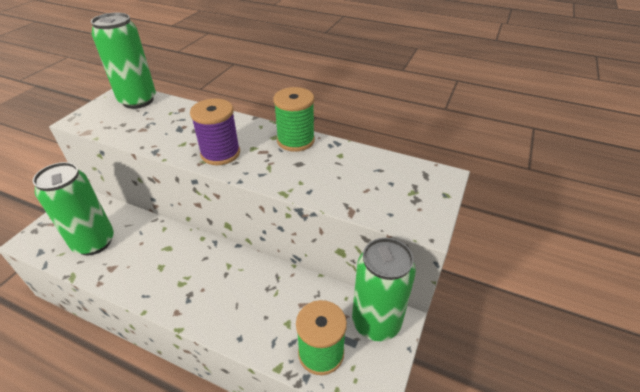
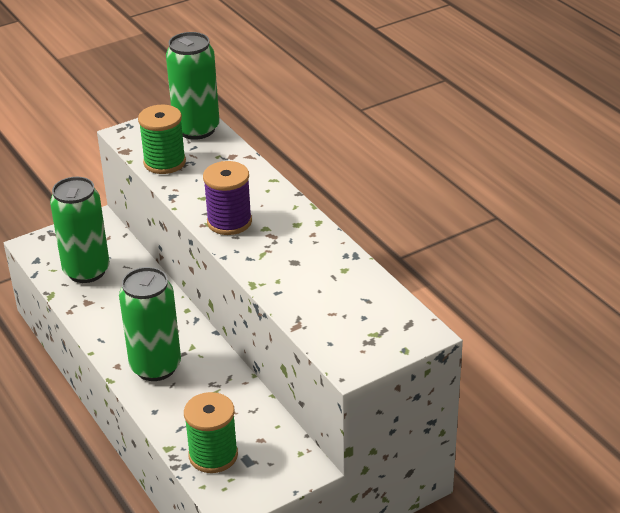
camera: 35 degrees right, 5 degrees down
green spool [273,87,315,152] -> green spool moved to [138,105,186,174]
green can [352,238,416,341] -> green can moved to [119,267,181,381]

